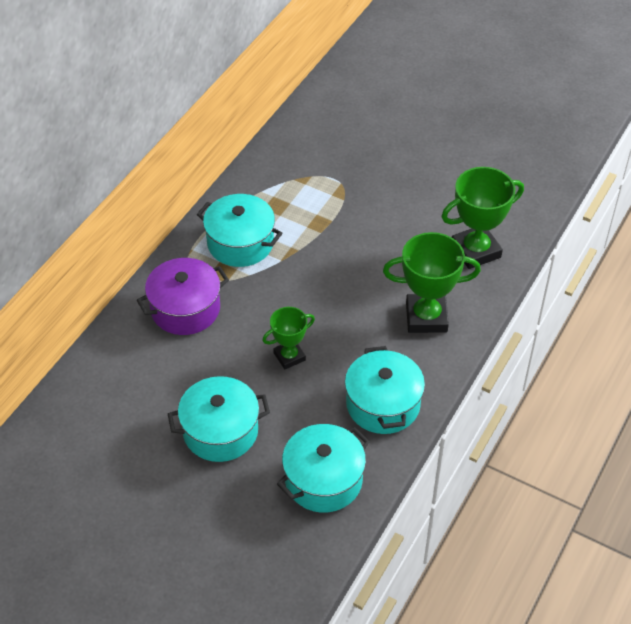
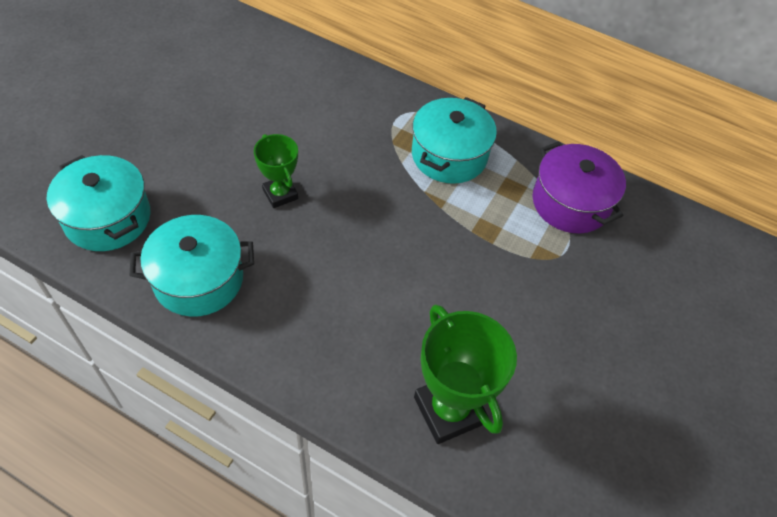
camera: 85 degrees right, 5 degrees up
purple pot [137,258,229,335] -> purple pot moved to [532,141,626,233]
turquoise pot [168,376,270,462] -> none
green trophy [383,232,481,333] -> none

